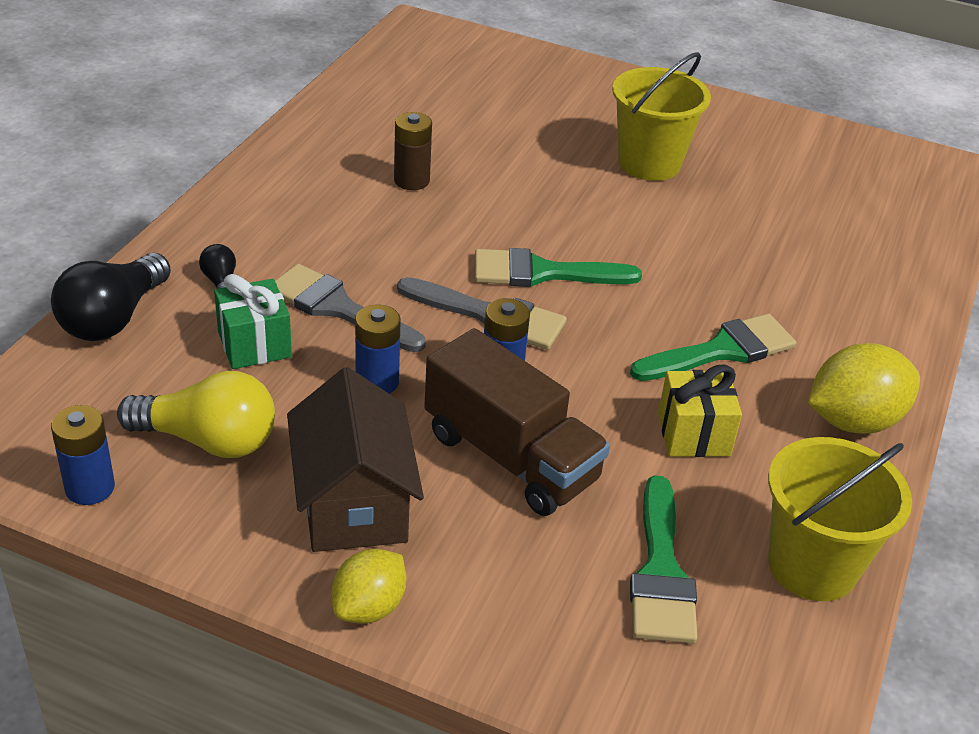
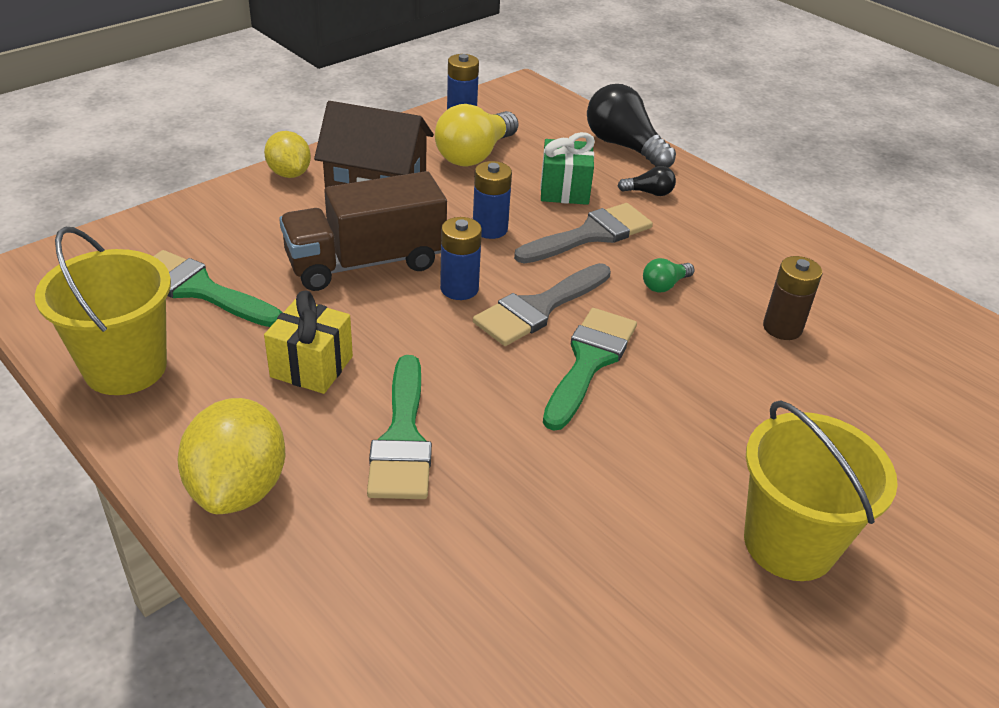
camera: 115 degrees right, 0 degrees up
none -> green light bulb [643,258,695,292]

